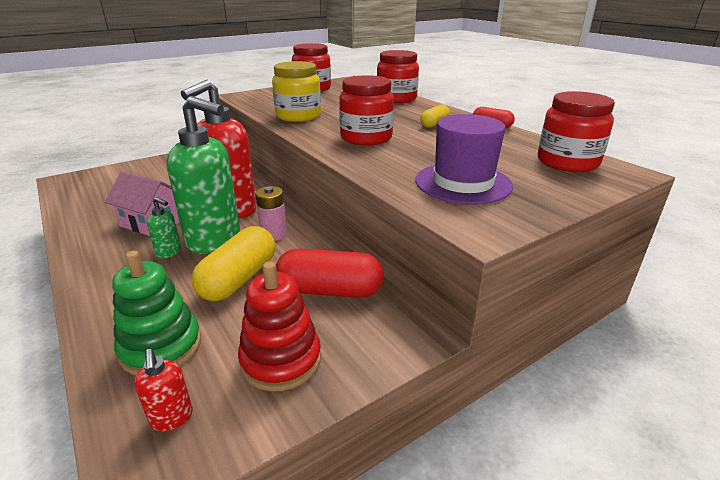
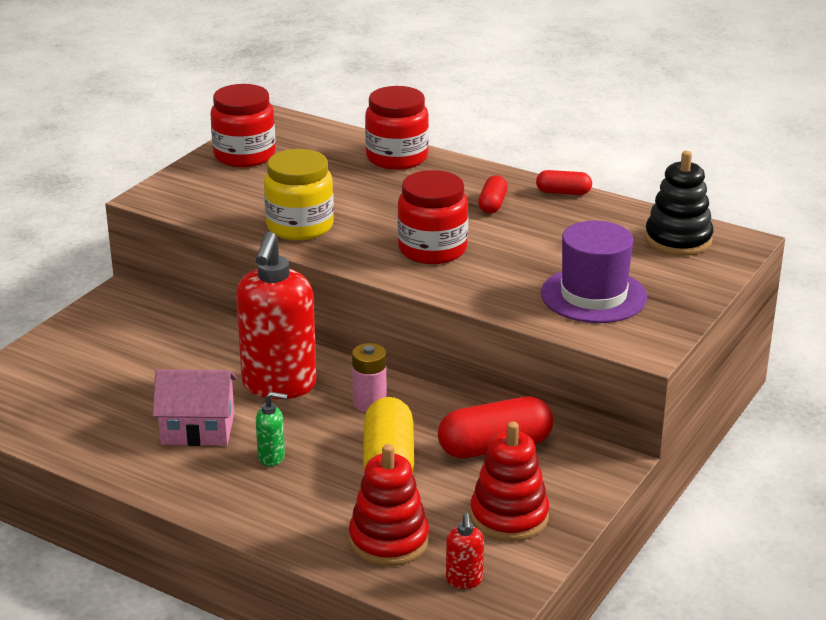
camera: 25 degrees left, 0 degrees up
green stacking toy [112,251,201,375] -> red stacking toy [349,444,429,566]
red soap dispenser [134,349,193,432] -> red soap dispenser turned 45 degrees clockwise [446,513,484,589]
green soap dispenser [167,96,240,254] -> none
yellow capsule [420,105,450,128] -> red capsule [478,175,508,213]
red jar [538,91,615,172] -> black stacking toy [645,151,713,256]

